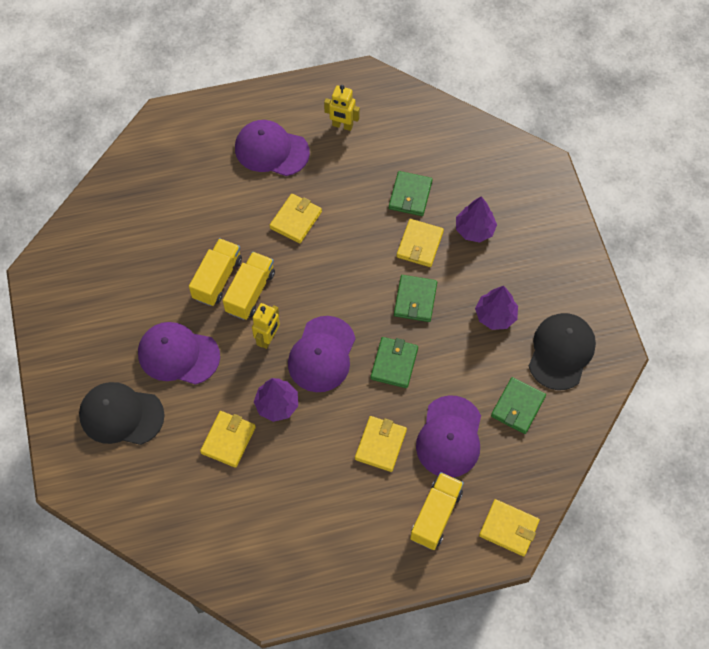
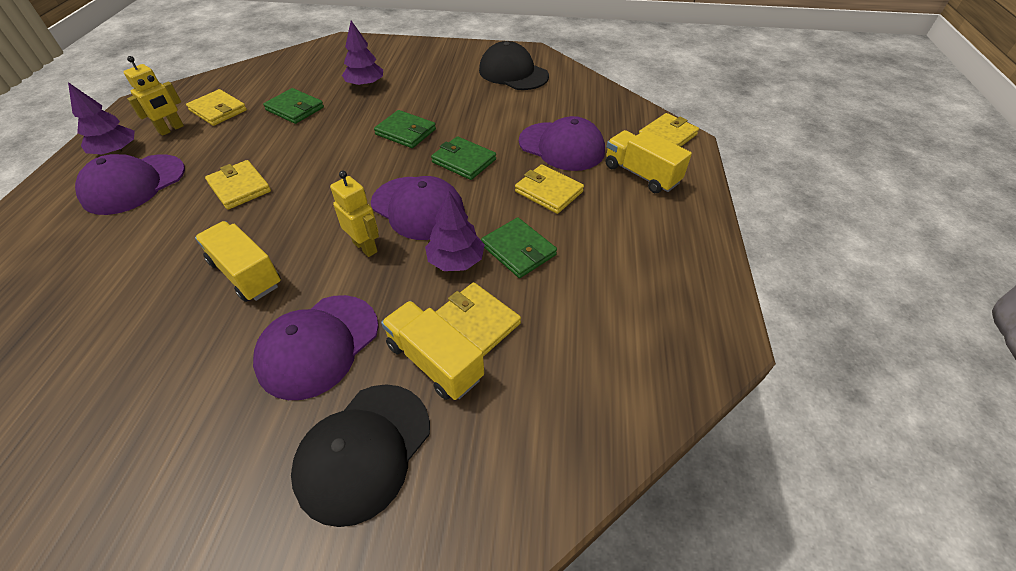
camera: 70 degrees left, 15 degrees down
yellow truck [223,252,275,320] -> yellow truck moved to [381,301,484,400]
yellow wallet [397,219,444,267] -> yellow wallet moved to [186,89,247,126]
purple tree [475,286,518,330] -> purple tree moved to [68,82,135,155]
green wallet [491,377,546,434] -> green wallet moved to [481,217,557,278]

